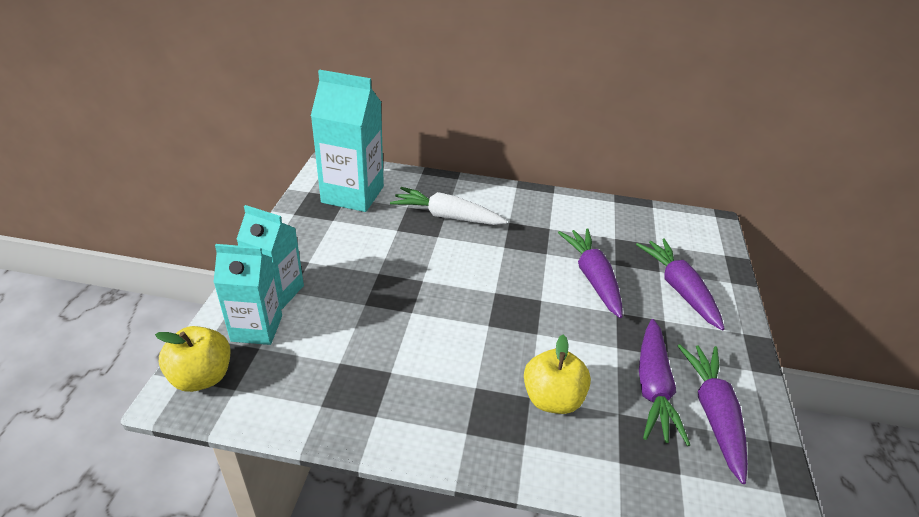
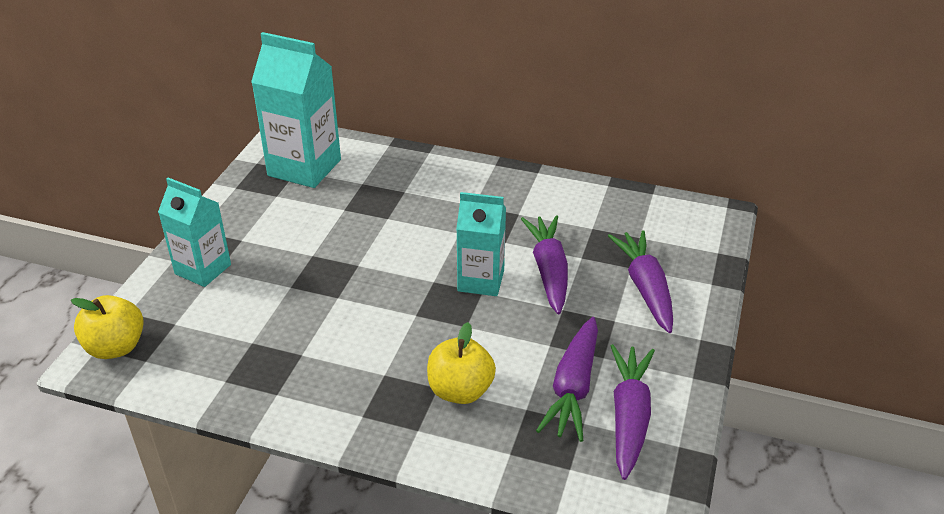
camera: 10 degrees right, 0 degrees up
turquoise carton [213,244,282,345] -> turquoise carton moved to [456,192,506,296]
white carrot [390,187,507,225] -> none

